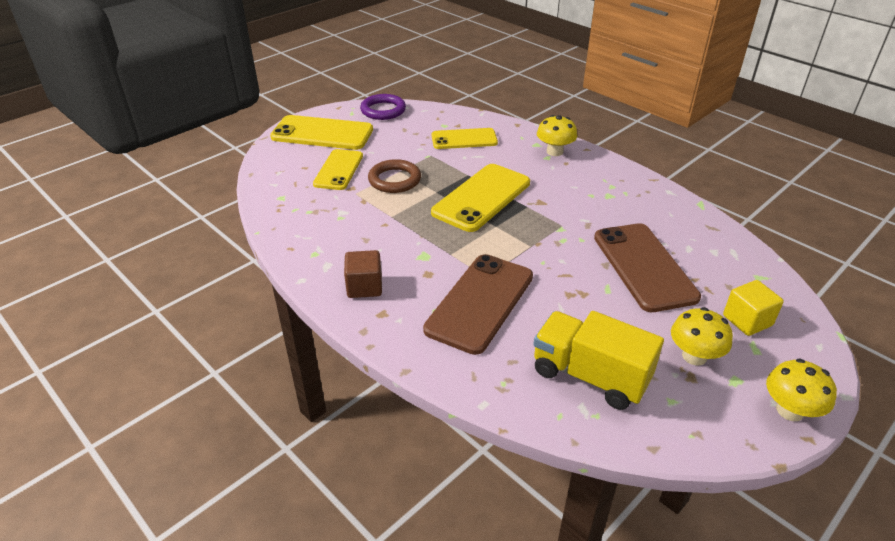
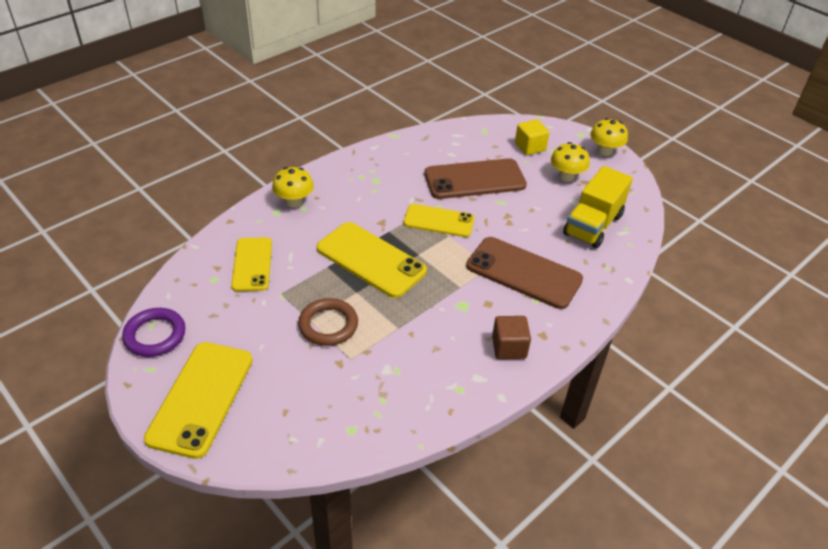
camera: 90 degrees left, 5 degrees up
yellow phone [313,149,363,190] -> yellow phone moved to [403,204,474,237]

